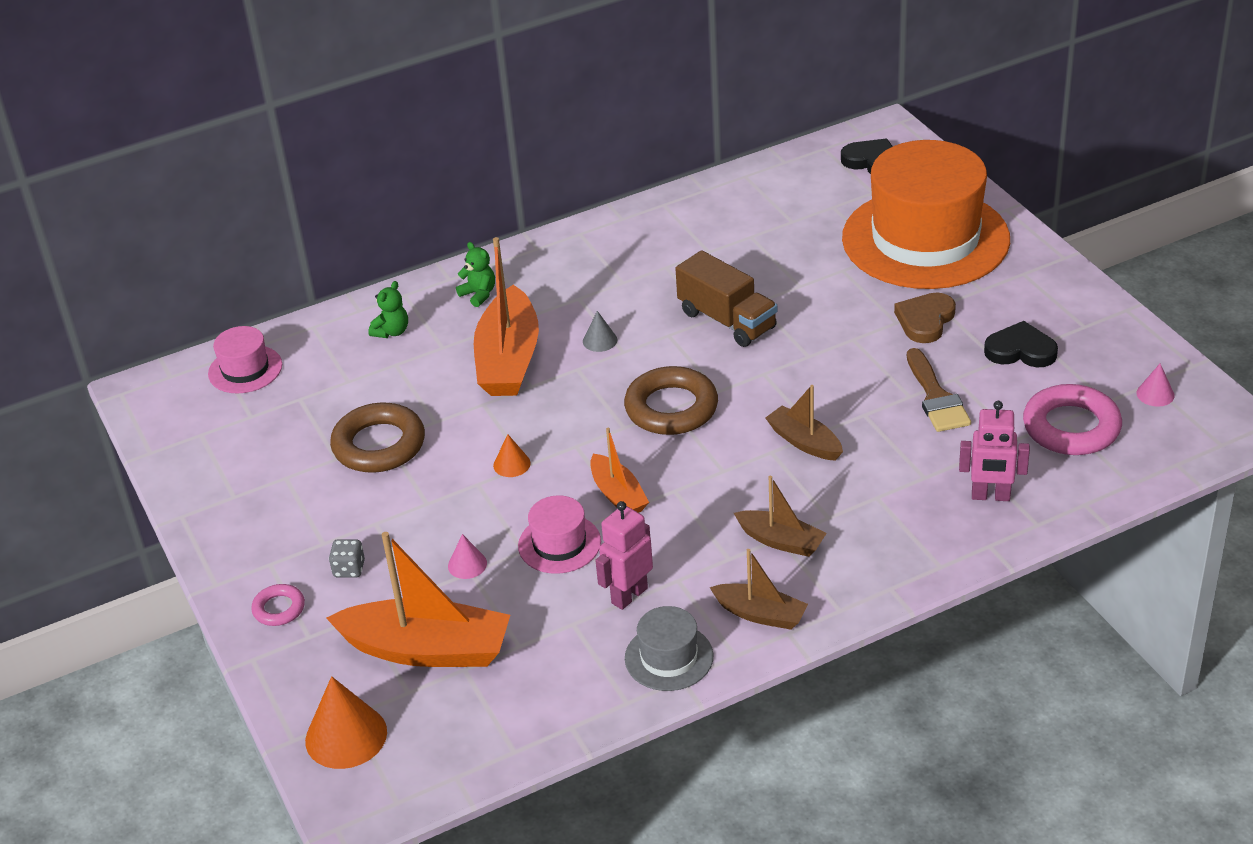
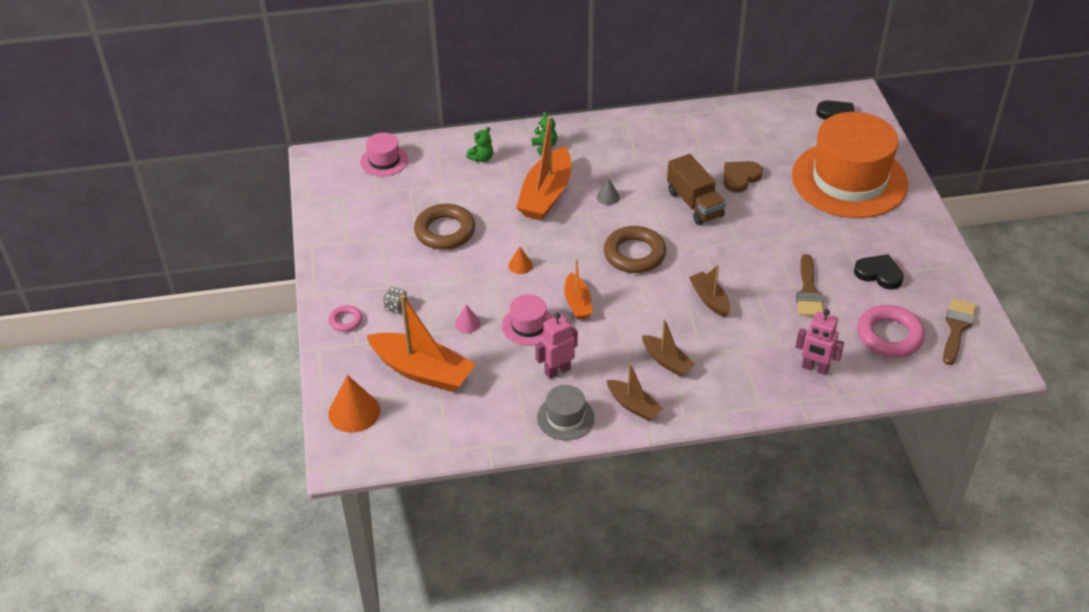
camera: 15 degrees right, 5 degrees up
brown heart [894,292,956,343] -> brown heart moved to [724,161,763,193]
pink cone [1136,364,1175,407] -> brown brush [943,298,977,365]

